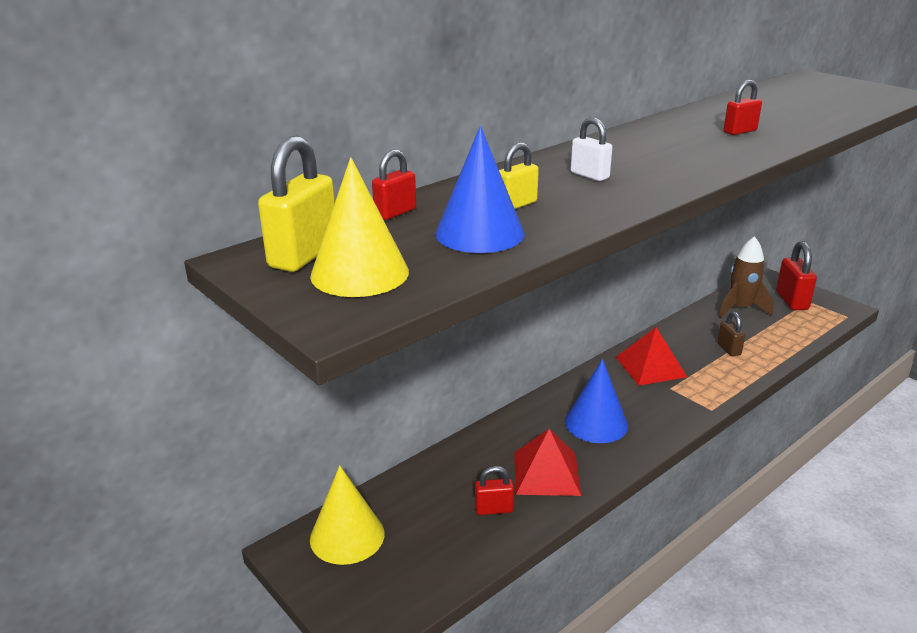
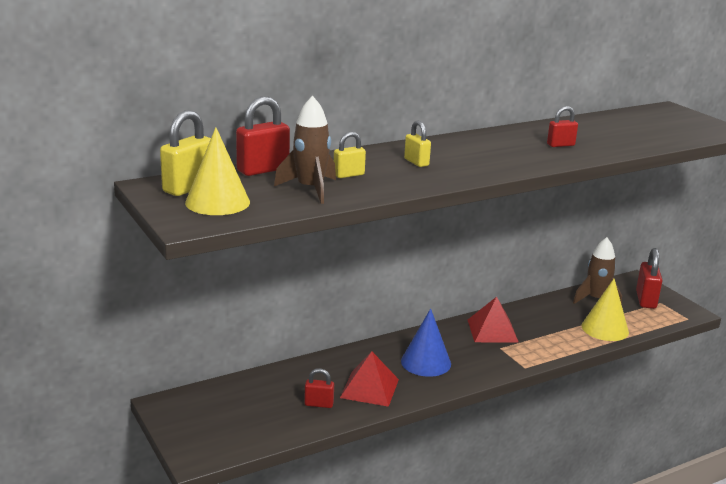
camera: 10 degrees right, 5 degrees down
yellow cone [310,465,384,565] -> yellow cone moved to [581,279,629,341]
red padlock [372,149,416,220] -> red padlock [236,96,290,176], size x1.67
blue cone [435,126,525,253] -> brown rocket [274,96,336,204]
white padlock [571,117,612,181] -> yellow padlock [404,120,431,167]
brown padlock [717,312,745,356] -> none

